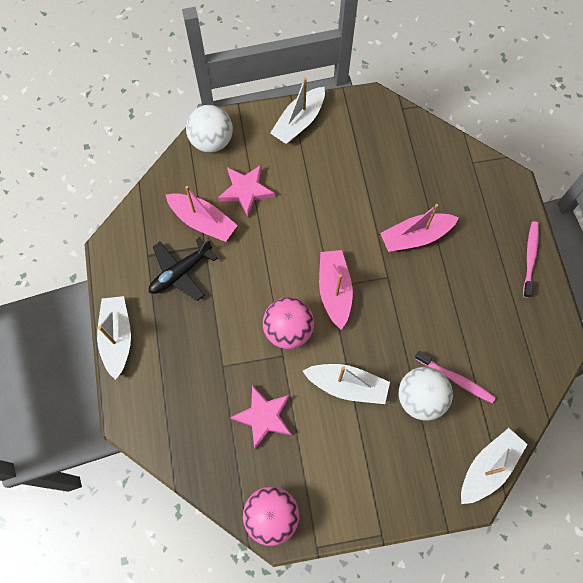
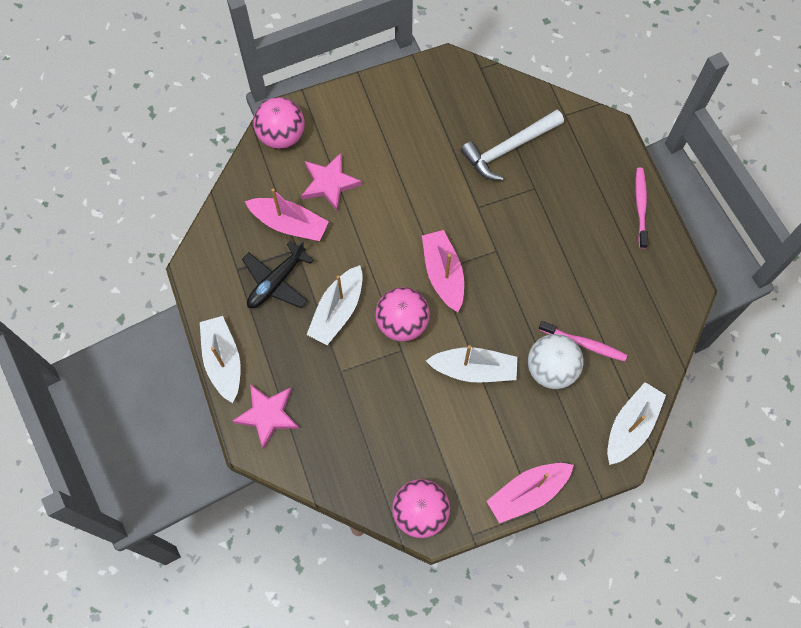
camera: 10 degrees left, 0 degrees up
white ball [186,105,233,153] -> pink ball [254,97,305,149]
pink star [230,385,292,449] -> pink star moved to [233,384,299,450]
white boat [270,78,325,144] -> white boat moved to [307,265,363,345]
pink boat [380,204,459,252] -> pink boat moved to [486,463,574,523]
none -> white hammer [461,110,564,181]

